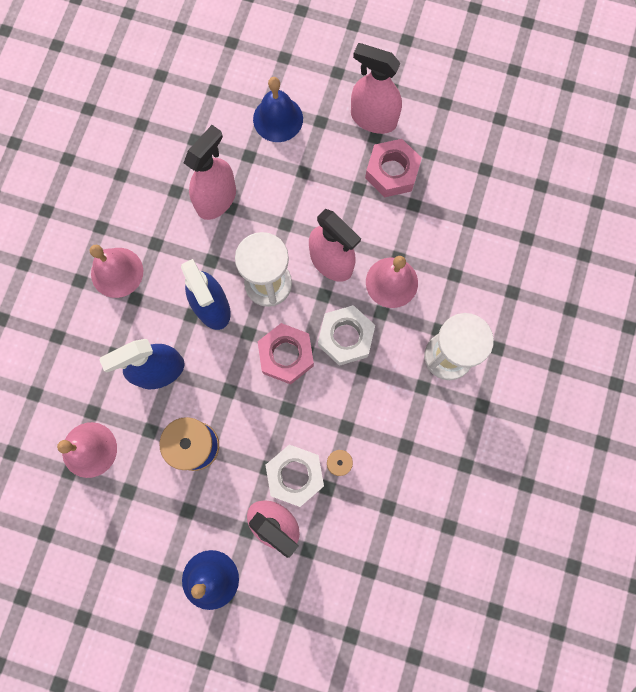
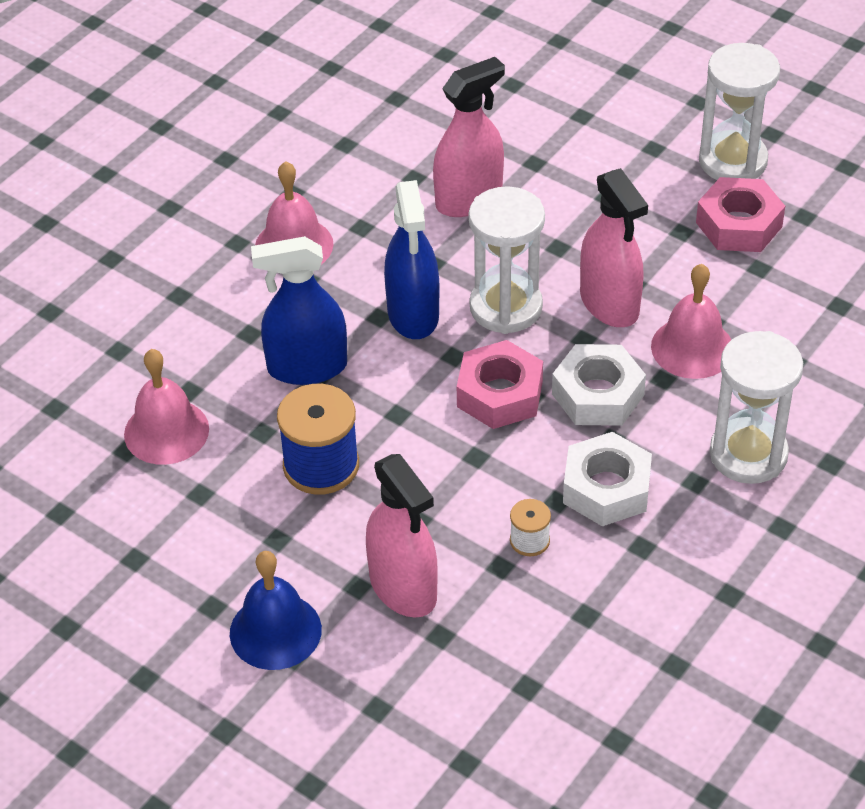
camera: 20 degrees right, 30 degrees down
blue bell [253,77,303,142] -> none
white nut [265,445,324,507] -> white nut moved to [563,432,652,526]
pink spray bottle [351,43,402,134] -> white hourglass [699,43,780,180]

